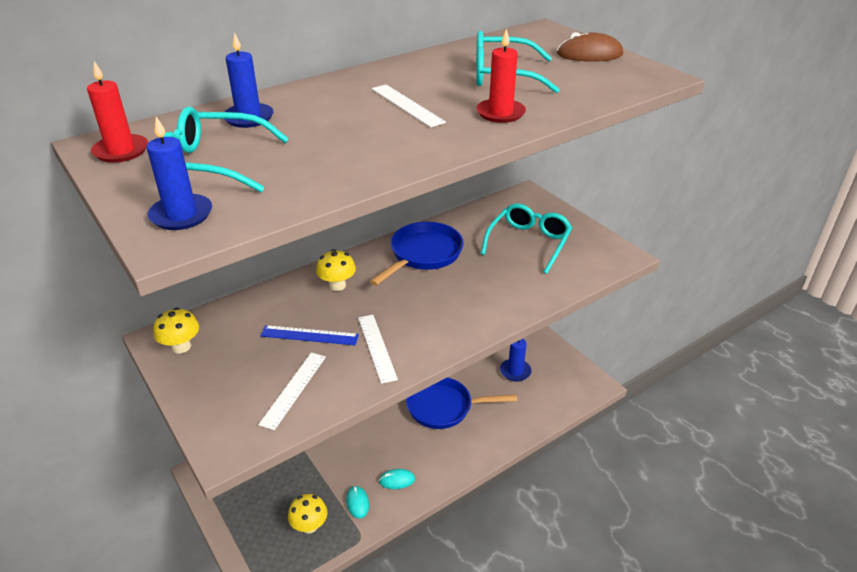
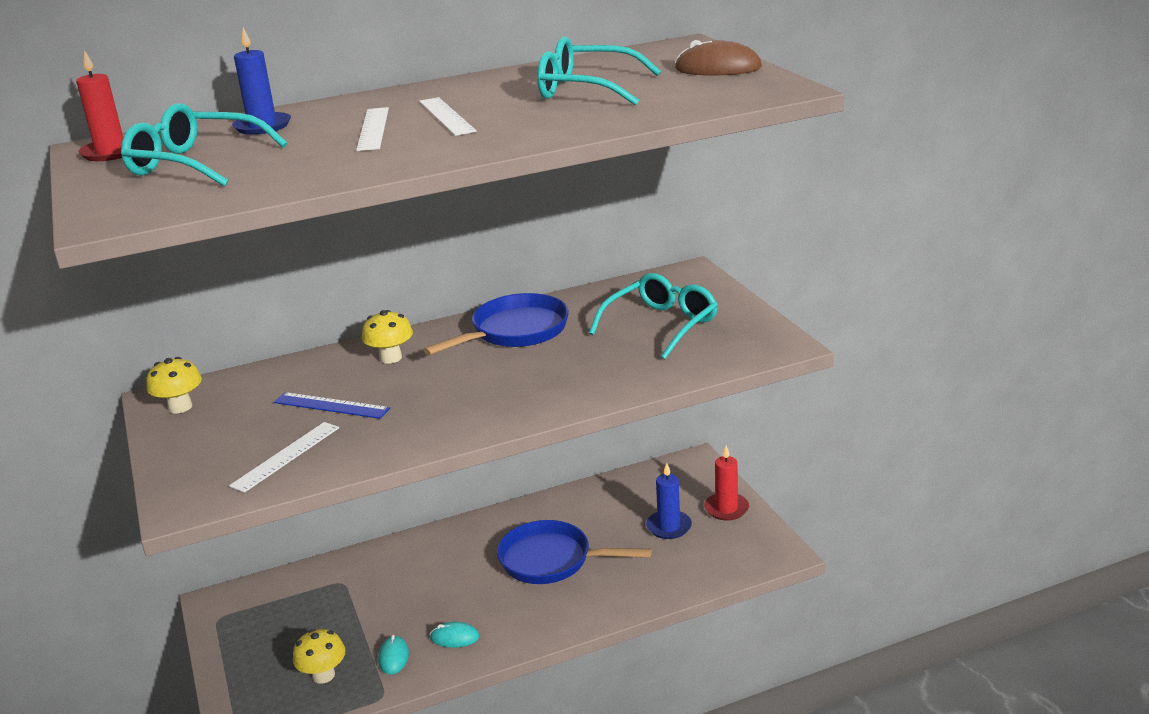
camera: 15 degrees right, 10 degrees down
blue candle [146,116,212,230] -> none
white ruler [358,315,398,384] -> white ruler moved to [356,107,389,151]
red candle [476,28,526,123] -> red candle moved to [704,445,749,520]

